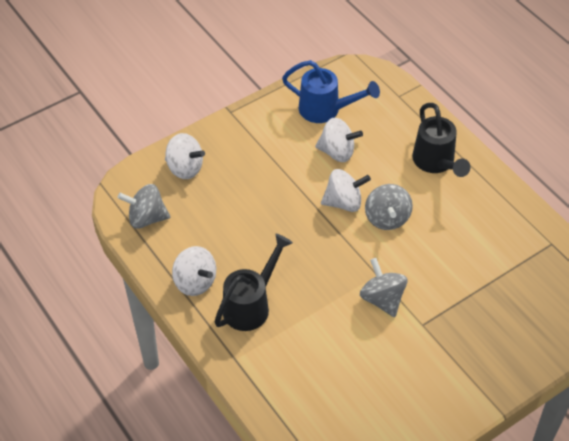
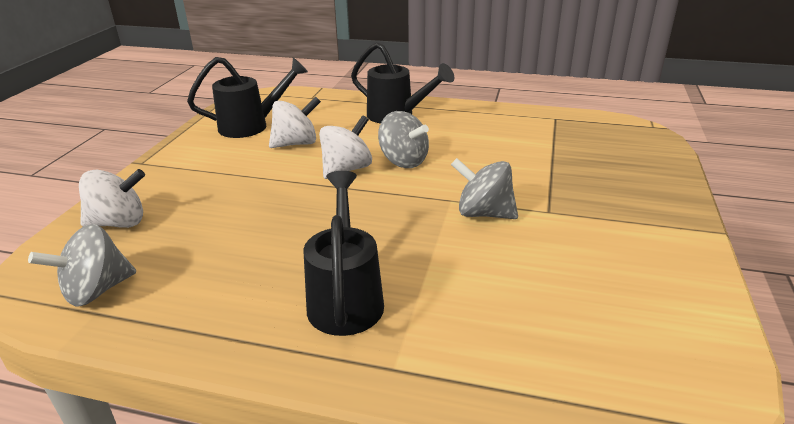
camera: 40 degrees left, 20 degrees down
white spinning top [172,246,216,296] -> none
blue watering can [282,60,380,123] -> black watering can [187,57,308,138]

